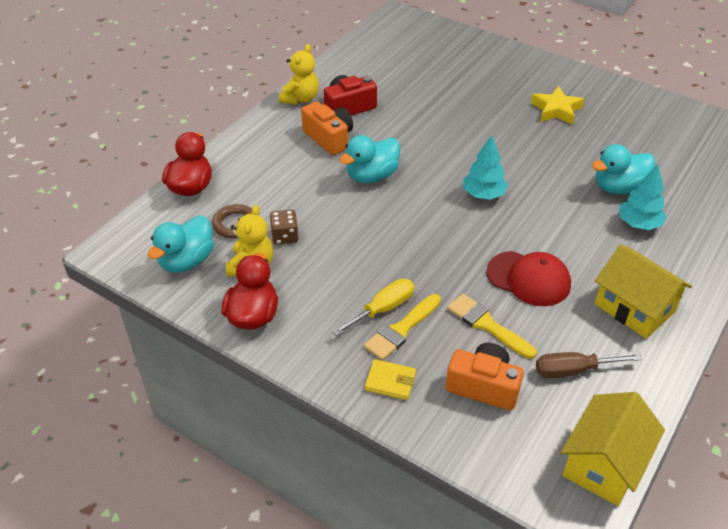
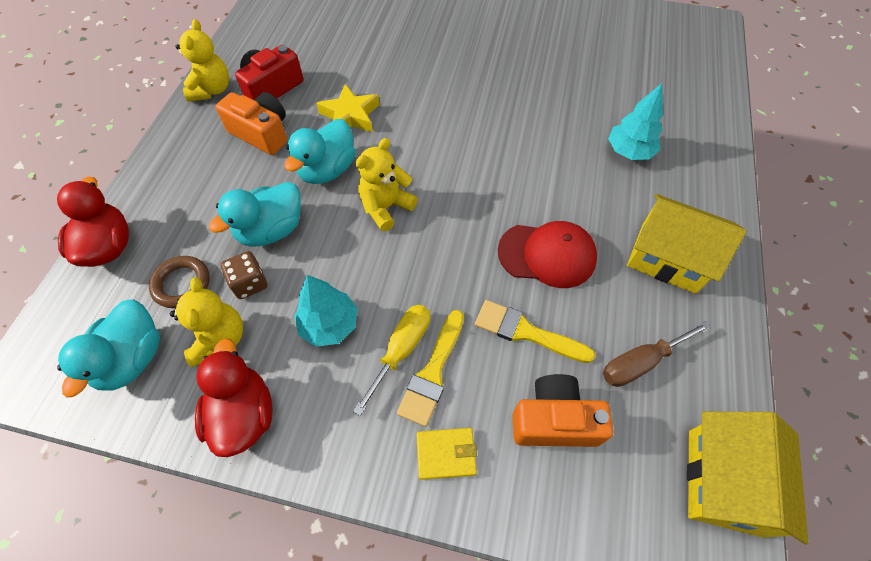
camera: 20 degrees left, 15 degrees up
turquoise tree [463,135,508,200] -> turquoise tree moved to [294,275,358,347]
yellow star [531,86,584,125] -> yellow star moved to [316,84,380,132]
turquoise duck [592,144,655,194] -> turquoise duck moved to [209,182,301,247]
none -> yellow teddy bear [356,138,418,231]

